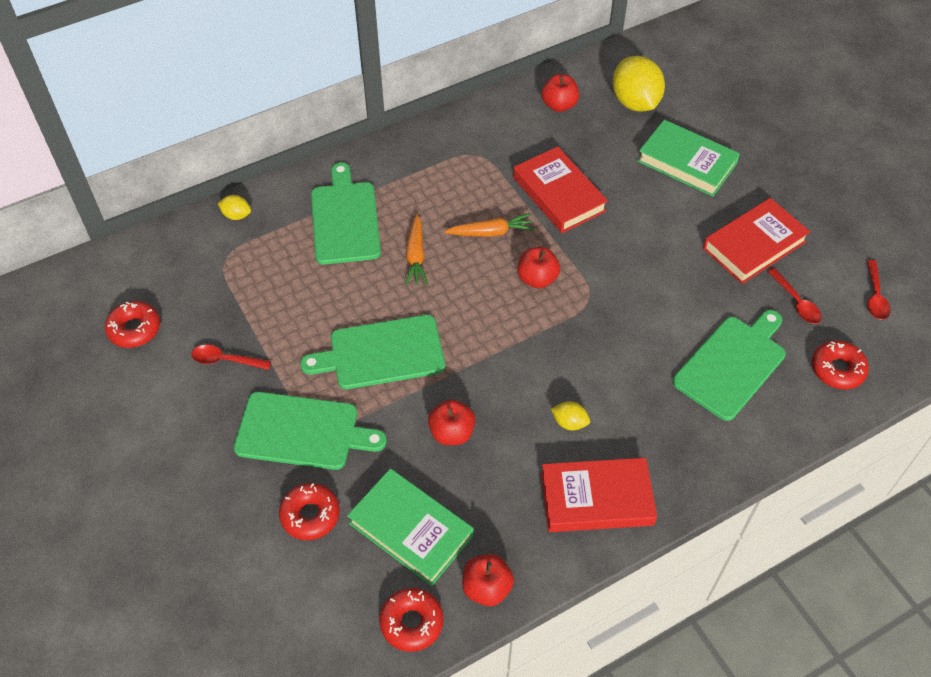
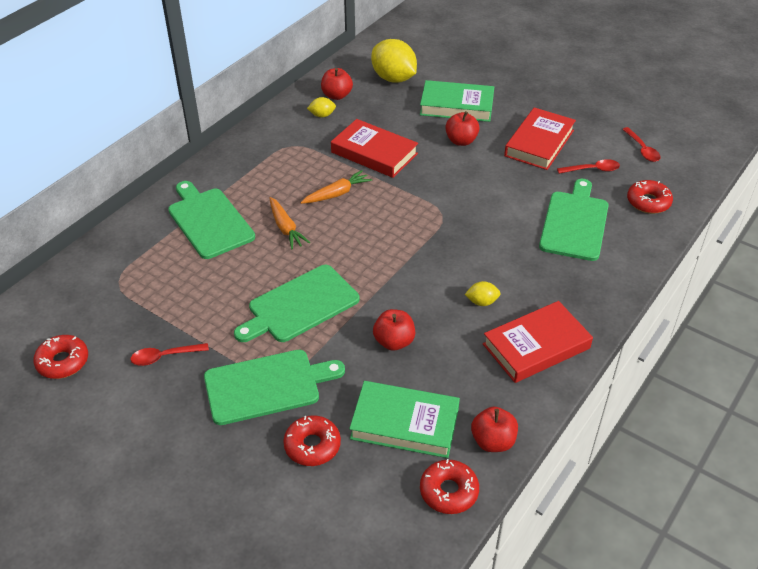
camera: 25 degrees left, 10 degrees down
yellow lemon [217,195,251,220] -> yellow lemon moved to [307,97,336,117]
red apple [517,247,560,289] -> red apple moved to [445,111,480,146]
red spoon [767,268,822,324] -> red spoon turned 45 degrees counterclockwise [557,159,620,174]

